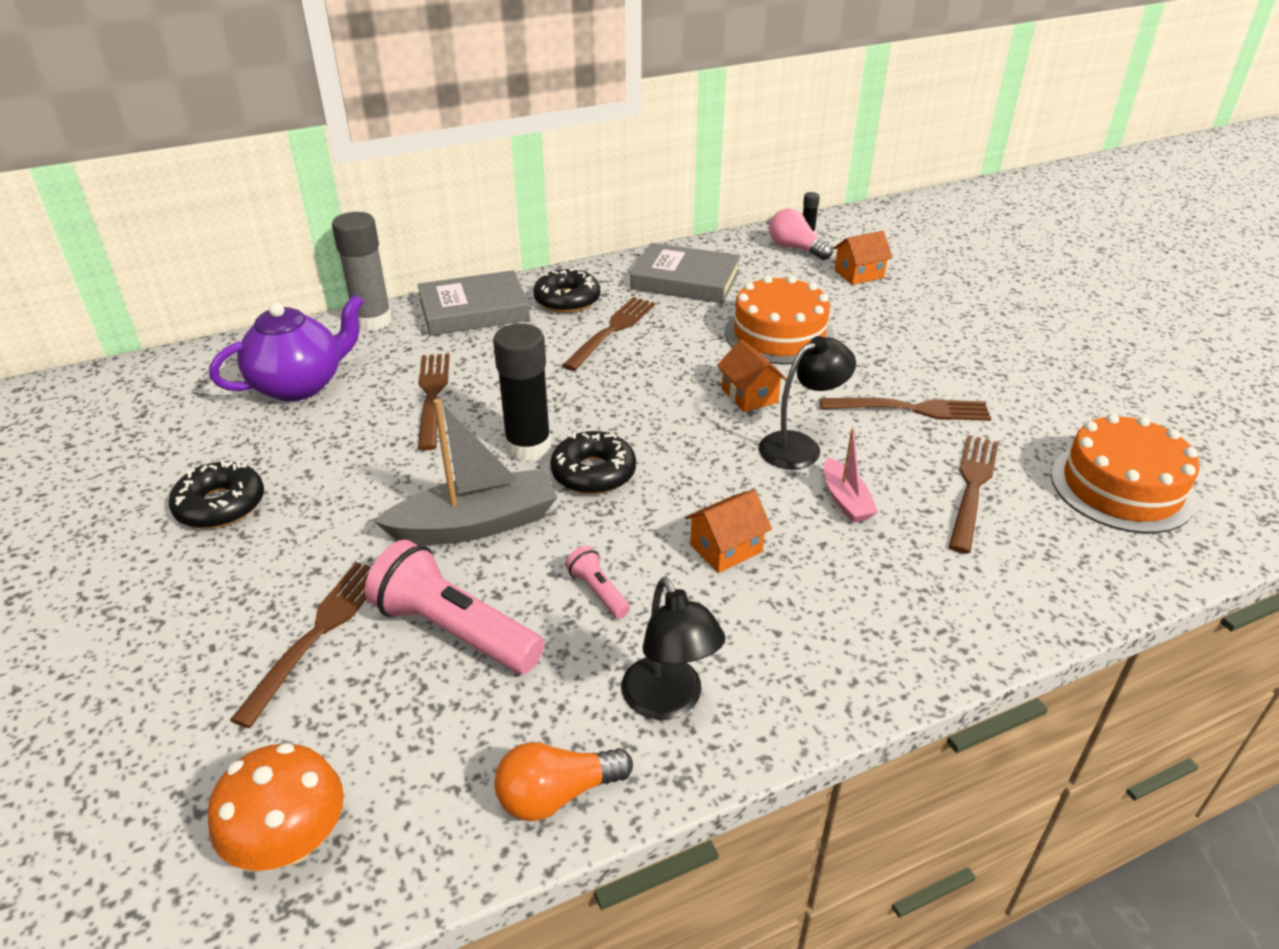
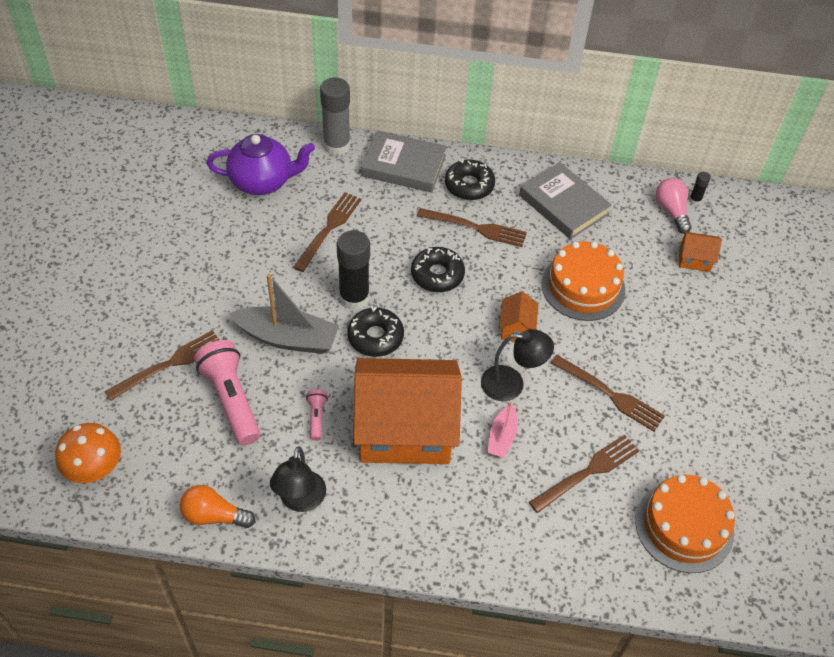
camera: 30 degrees right, 15 degrees up
black donut [169,461,264,529] -> black donut moved to [411,247,465,292]
brown fork [562,297,655,371] -> brown fork turned 45 degrees clockwise [417,208,527,247]
orange house [685,490,772,573] -> orange house [353,358,462,464], size x2.48

